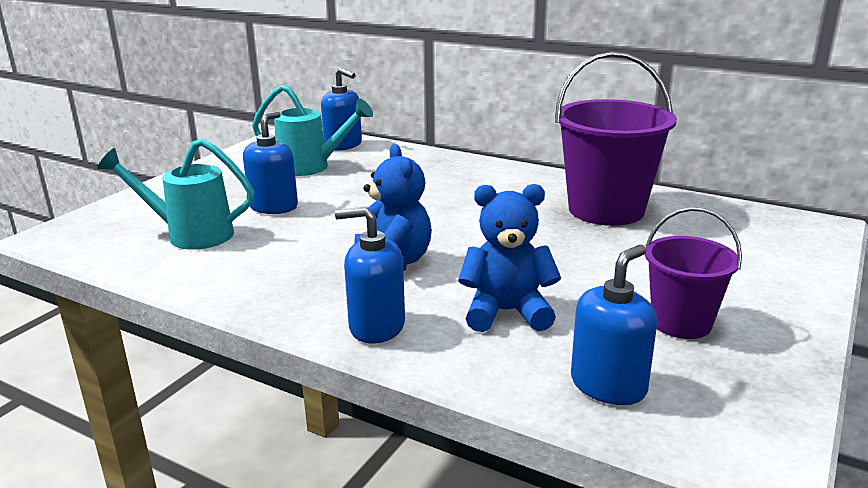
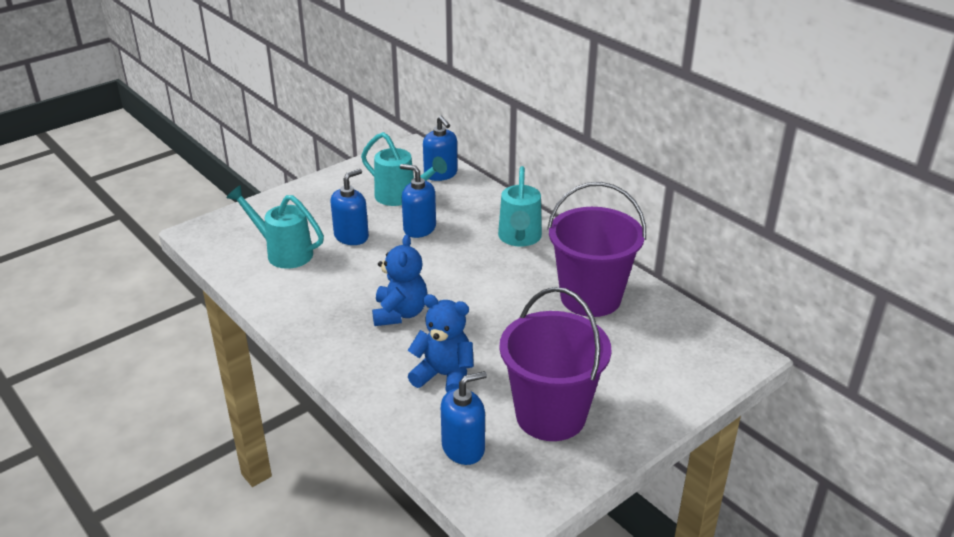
camera: 20 degrees right, 10 degrees up
blue soap dispenser [335,207,405,343] -> blue soap dispenser moved to [400,164,436,238]
purple bucket [645,207,742,339] -> purple bucket [499,287,612,441], size x1.72
none -> turquoise watering can [498,166,542,247]

